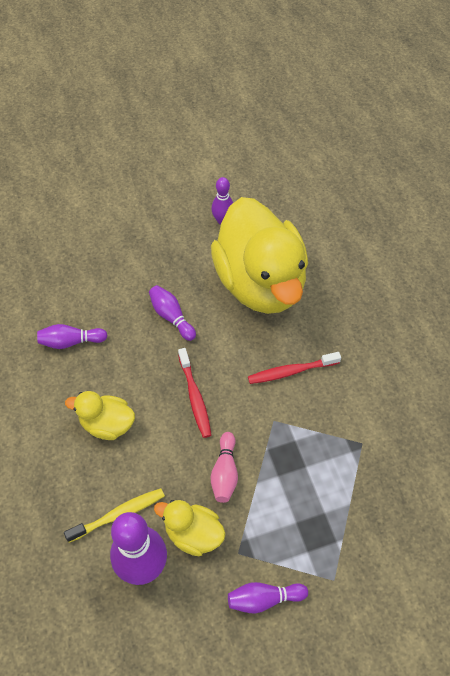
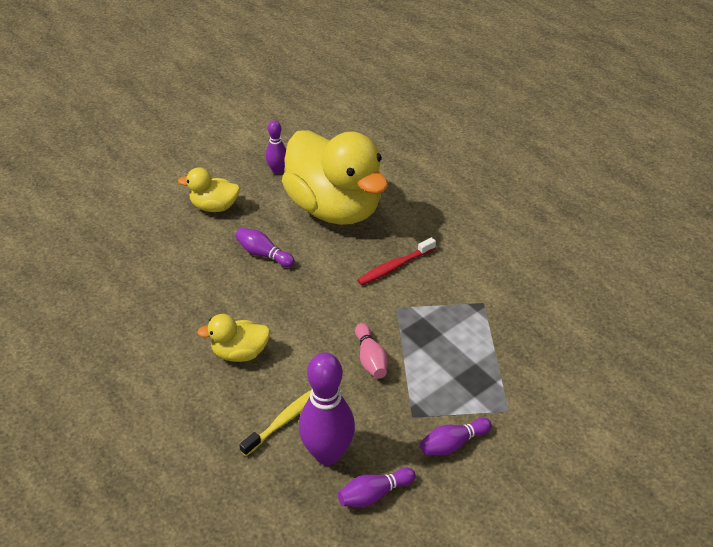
camera: 20 degrees left, 15 degrees down
purple bowling pin [37,324,108,349] -> purple bowling pin moved to [338,468,416,507]
yellow duck [154,500,226,556] -> yellow duck moved to [178,167,240,212]
red toothbrush [178,348,211,438] -> none

